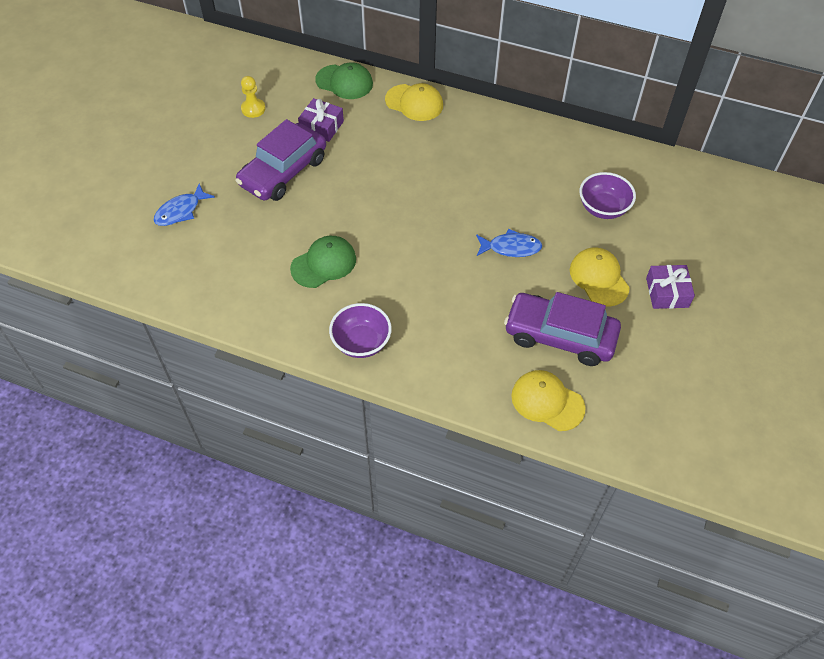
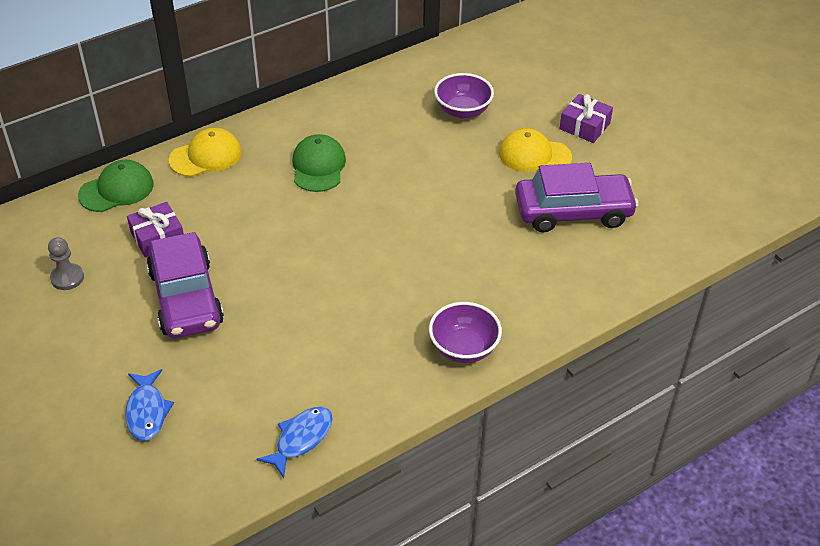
camera: 55 degrees left, 10 degrees down
yellow pawn [241,76,265,118] -> grey pawn [48,237,84,290]
green cap [290,236,356,288] -> green cap moved to [292,134,346,192]
blue fish [476,229,542,257] -> blue fish moved to [256,407,333,478]
purple car [504,292,621,366] -> purple car turned 150 degrees counterclockwise [515,163,638,232]
yellow cap [511,370,586,431] -> none

